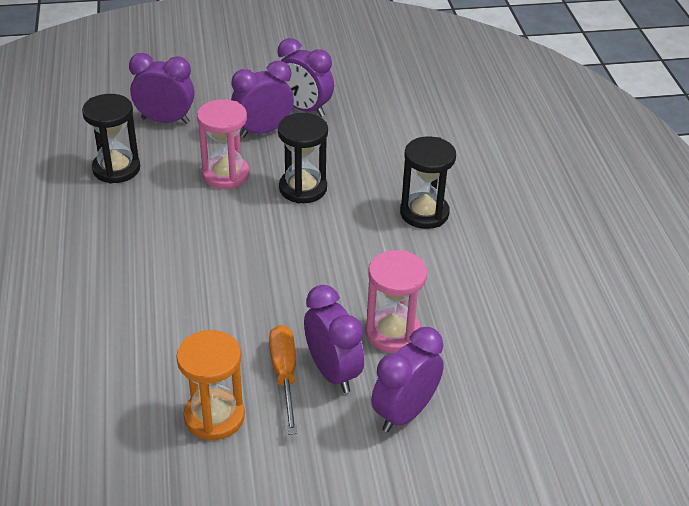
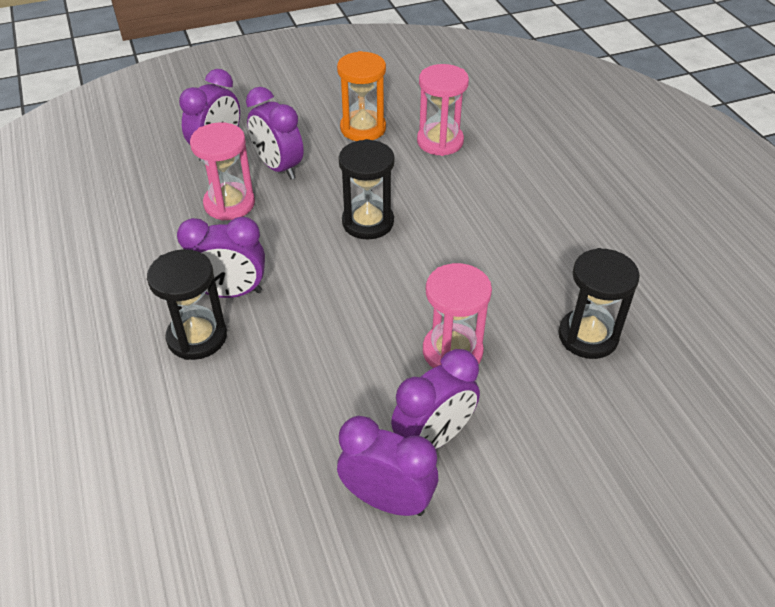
camera: 170 degrees right, 5 degrees up
purple clock [129,53,194,124] -> purple clock moved to [177,217,265,298]
orange screwdriver [269,325,297,435] -> none
black hourglass [278,113,328,204] -> black hourglass moved to [338,139,395,240]
none -> pink hourglass [417,64,469,156]

